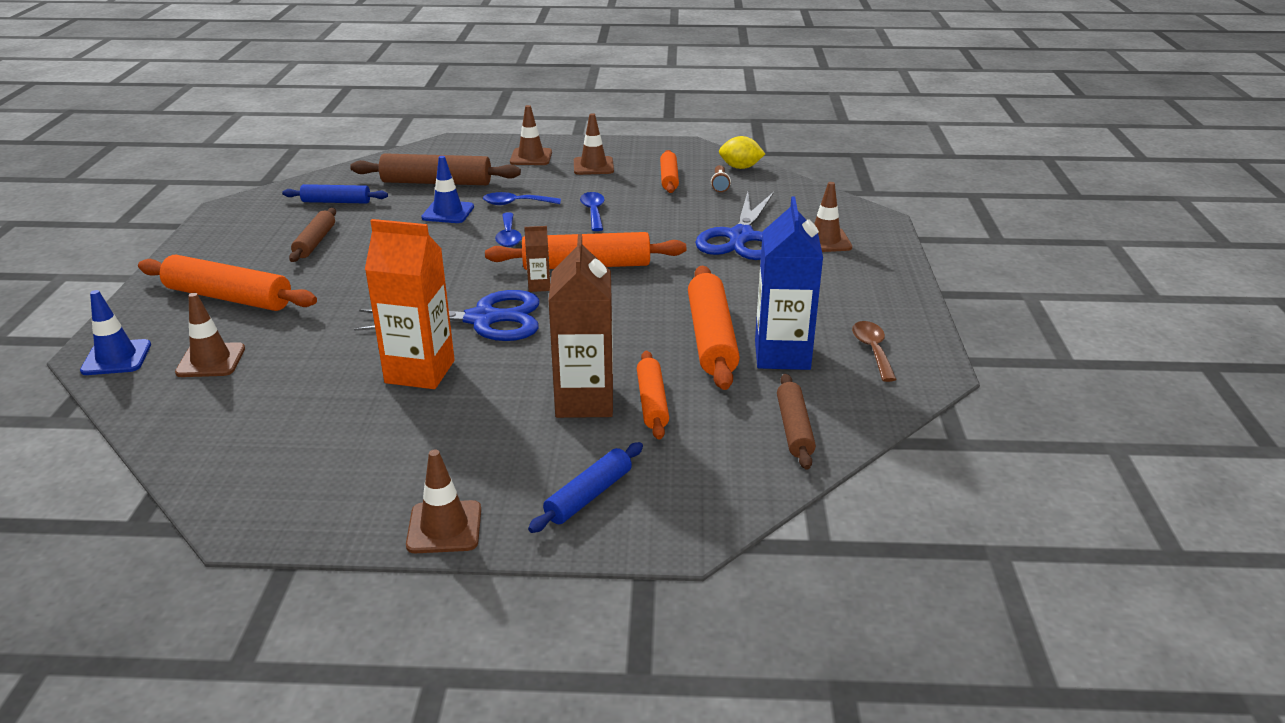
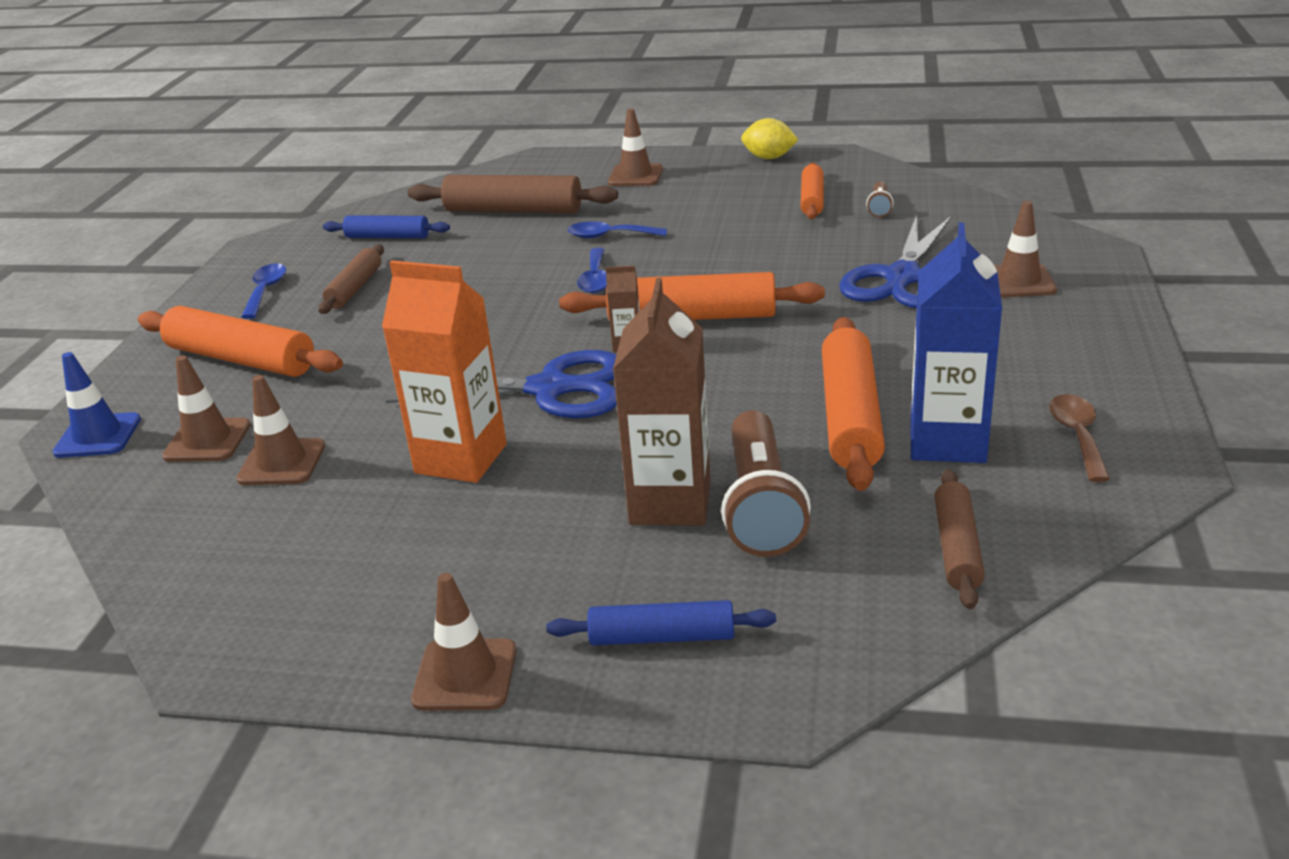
camera: 10 degrees right, 0 degrees up
blue traffic cone [421,156,474,223] -> none
blue rolling pin [528,442,643,533] -> blue rolling pin turned 45 degrees clockwise [546,600,776,646]
brown traffic cone [574,113,614,175] -> brown traffic cone moved to [236,375,325,485]
blue spoon [580,192,605,231] -> blue spoon moved to [241,263,286,319]
orange rolling pin [637,351,669,440] -> brown flashlight [721,410,811,557]
yellow lemon [719,136,765,169] -> yellow lemon moved to [741,118,798,159]

